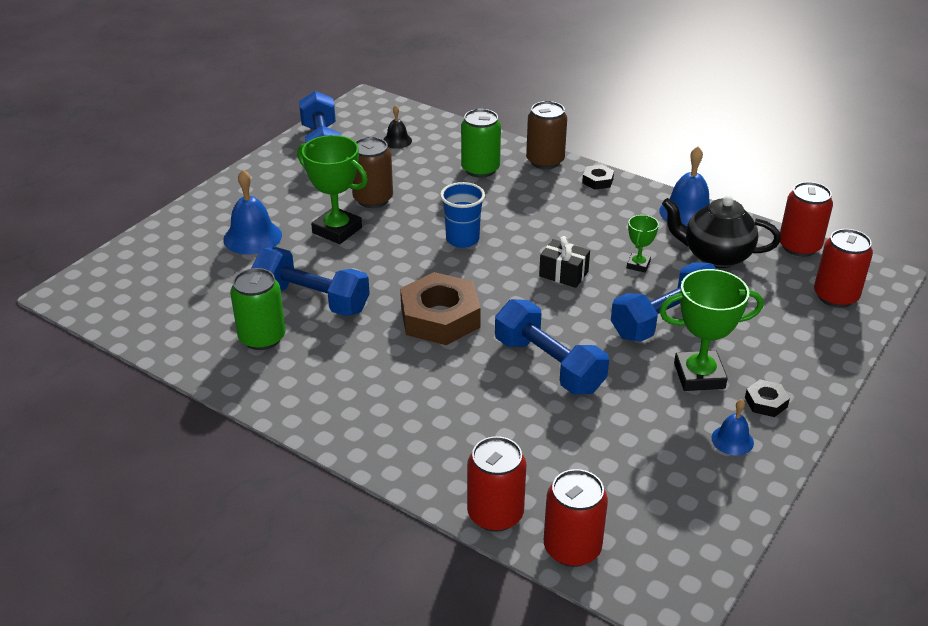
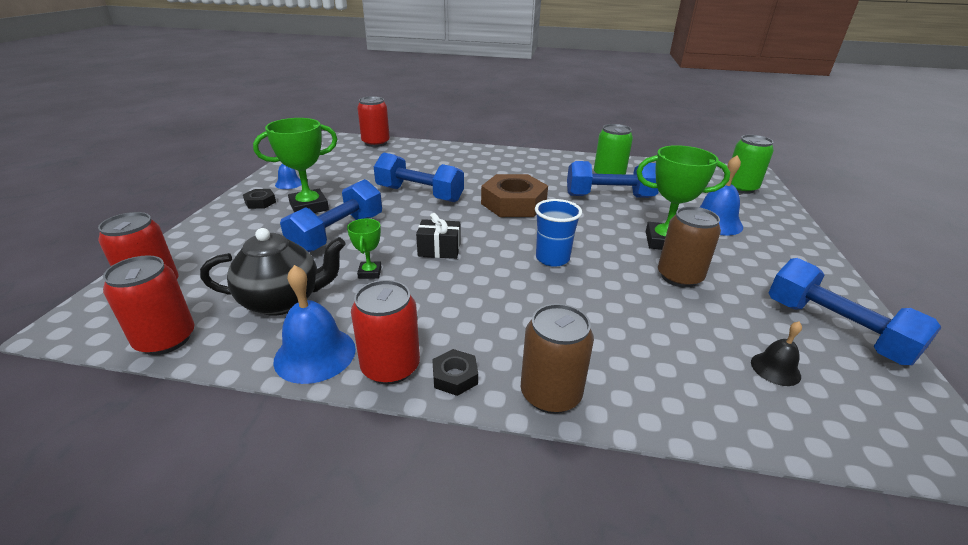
camera: 155 degrees right, 5 degrees down
green can [461,109,501,178] -> green can moved to [731,135,774,194]
red can [467,436,526,532] -> red can moved to [351,280,420,385]

